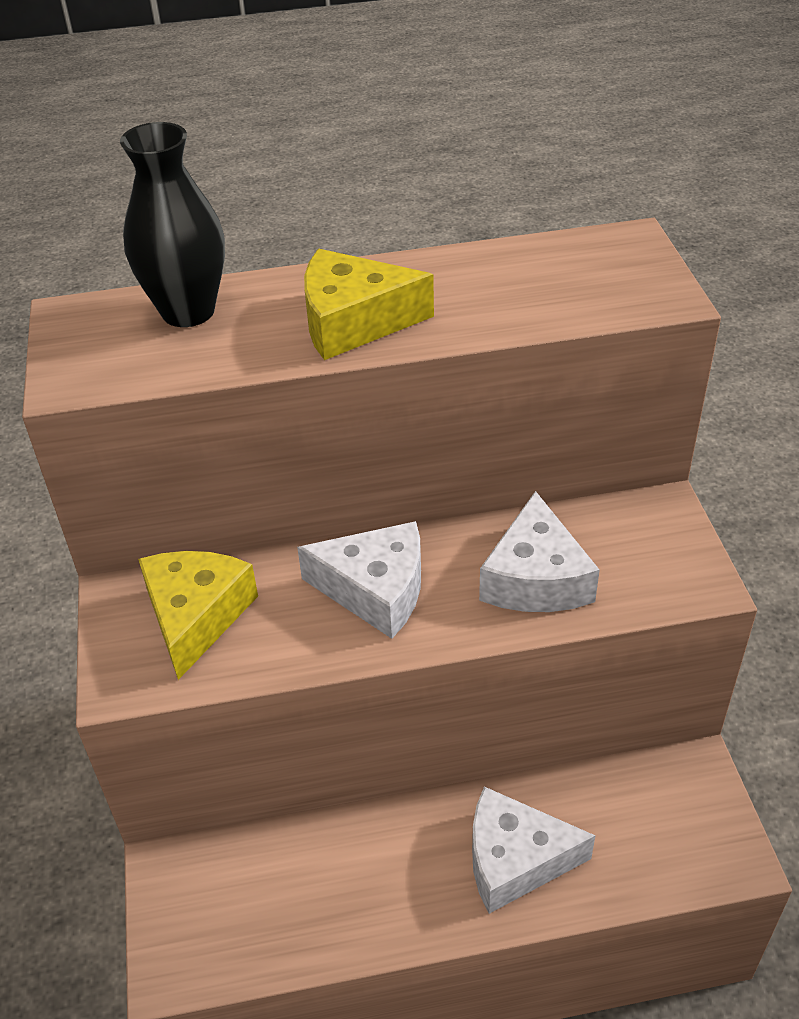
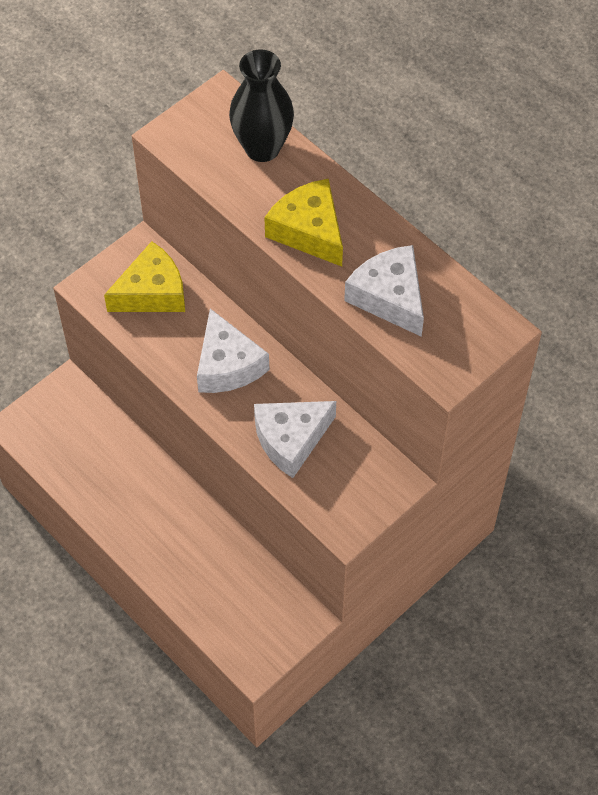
camera: 55 degrees right, 15 degrees up
white cheese [472,787,596,914] -> white cheese moved to [344,245,424,337]

